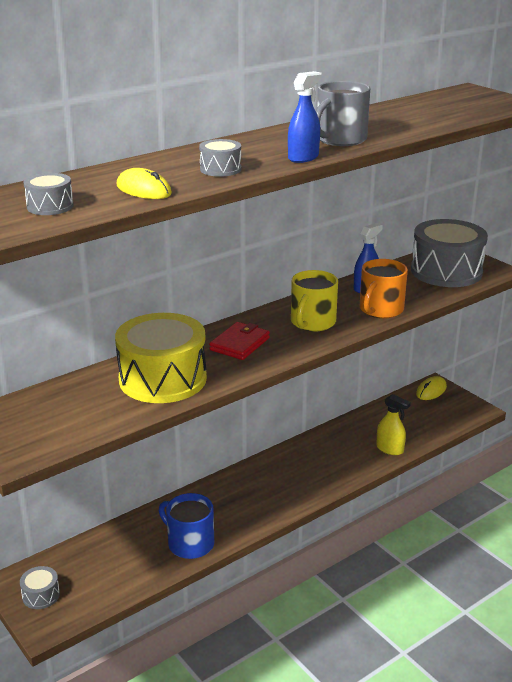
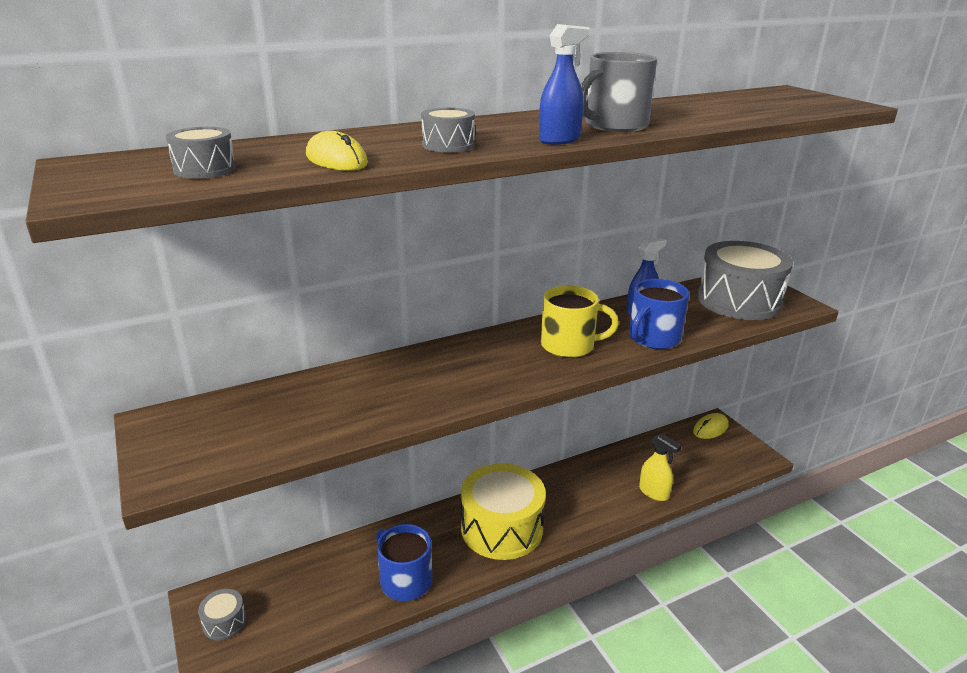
camera: 10 degrees right, 0 degrees up
yellow drum [115,313,207,403] -> yellow drum moved to [461,463,546,560]
red wallet [209,322,270,360] -> none
yellow mug [291,270,338,332] -> yellow mug turned 120 degrees counterclockwise [541,285,619,358]
orange mug [360,259,408,318] -> blue mug [629,279,690,349]

